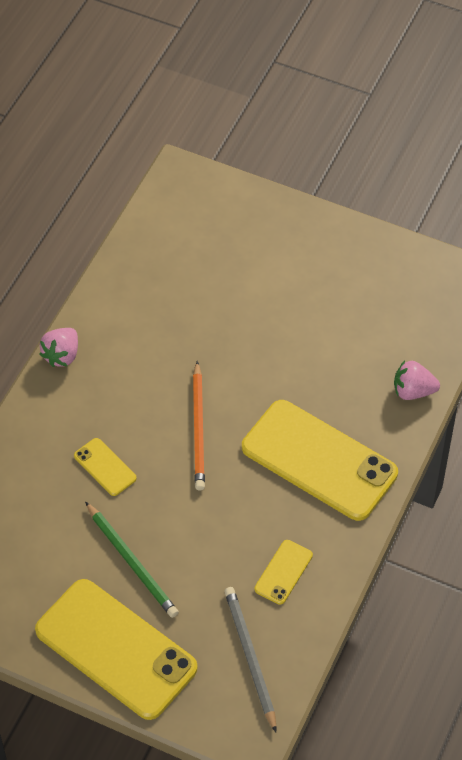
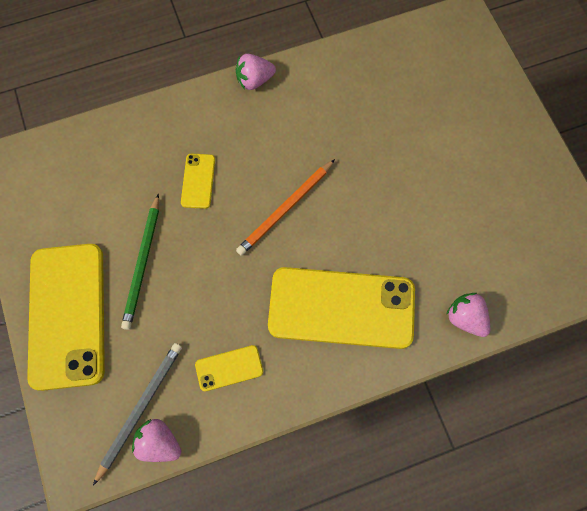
camera: 45 degrees right, 15 degrees up
yellow phone [242,400,398,521] -> yellow phone turned 75 degrees counterclockwise [268,267,415,349]
none -> pink strawberry [132,419,181,462]

